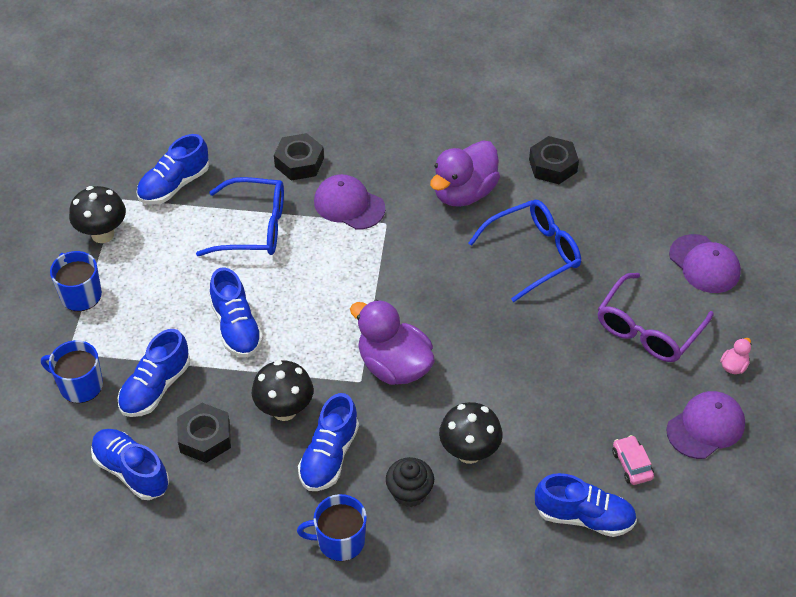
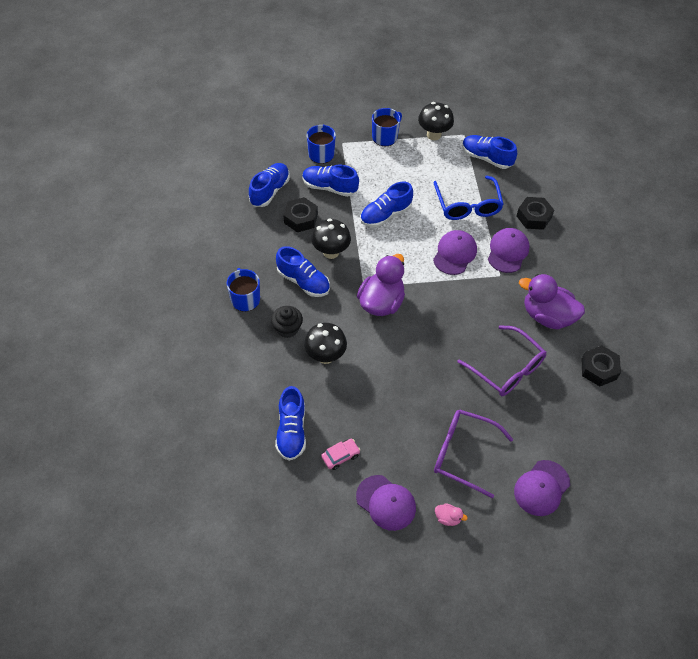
camera: 75 degrees right, 5 degrees up
blue shoe [298,393,359,491] -> blue shoe turned 150 degrees counterclockwise [276,246,330,297]
blue glasses [468,200,581,302] -> purple glasses [457,325,546,396]
none -> purple cap [433,230,477,275]

